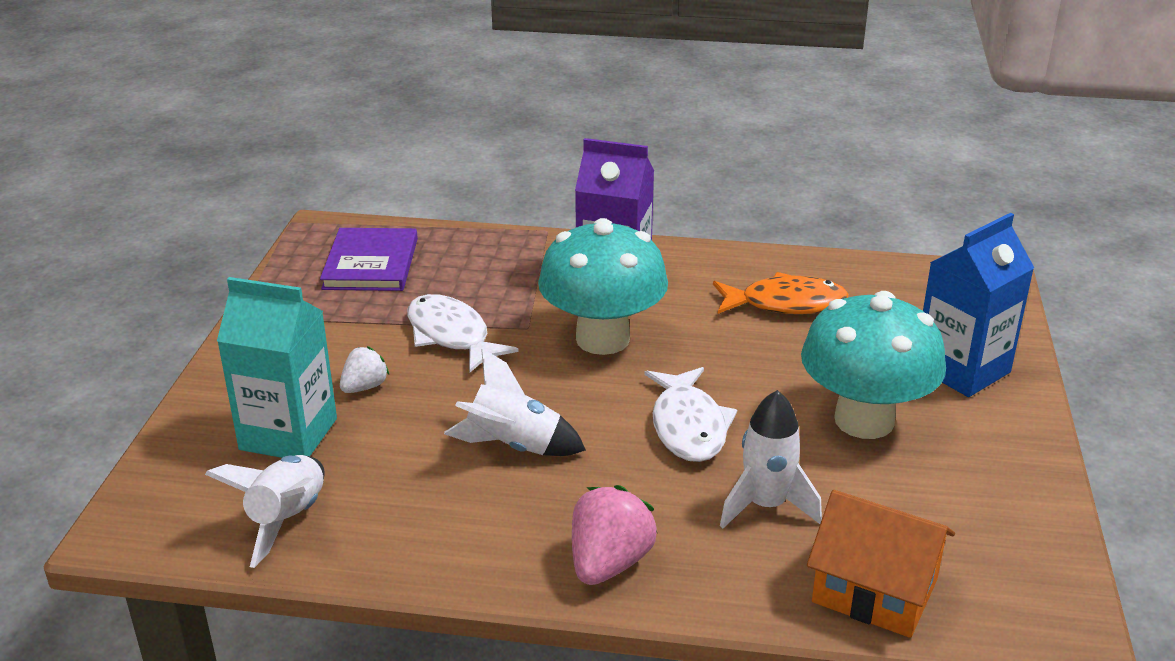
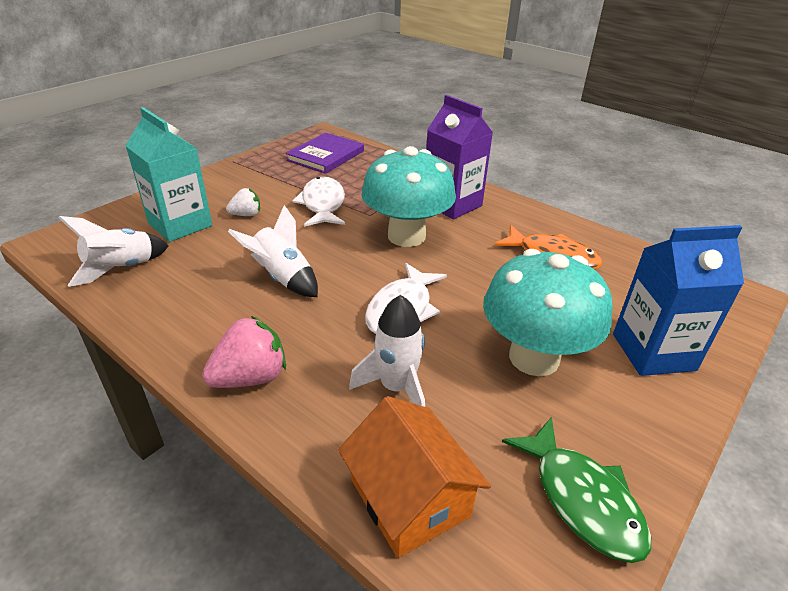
camera: 30 degrees right, 5 degrees up
none -> green fish [502,417,651,563]

